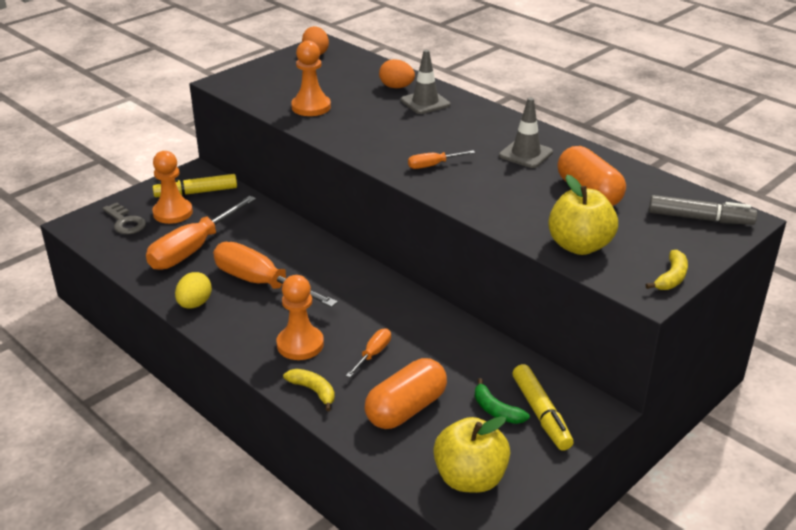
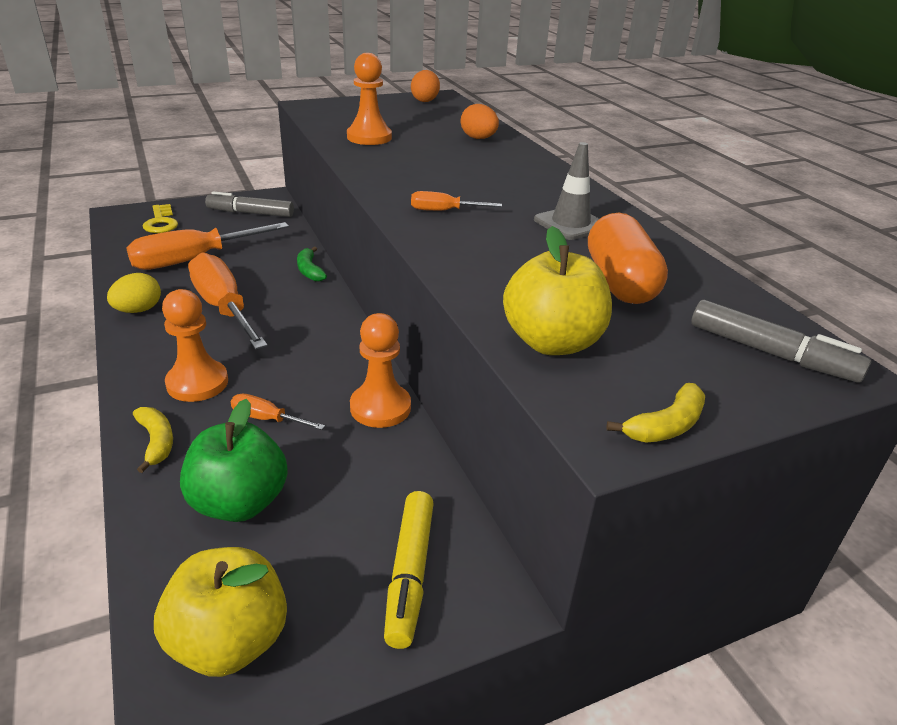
camera: 20 degrees right, 0 degrees up
grey key [103,203,146,234] -> yellow key [143,204,178,233]
orange pawn [152,151,193,224] -> orange pawn moved to [350,313,411,428]
yellow marker [153,174,237,197] -> grey marker [205,191,294,217]
orange screwdriver [346,328,391,377] -> orange screwdriver turned 120 degrees counterclockwise [231,394,325,430]
orange capsule [365,358,447,429] -> green apple [180,399,288,522]
grey traffic cone [401,50,450,114] -> none
green banana [475,378,530,424] -> green banana moved to [297,246,327,281]

